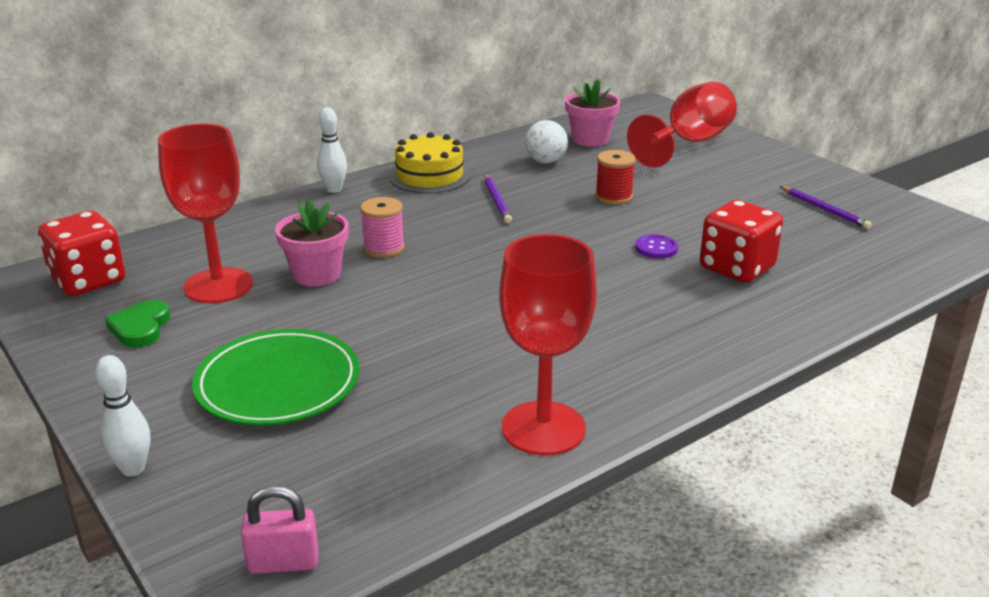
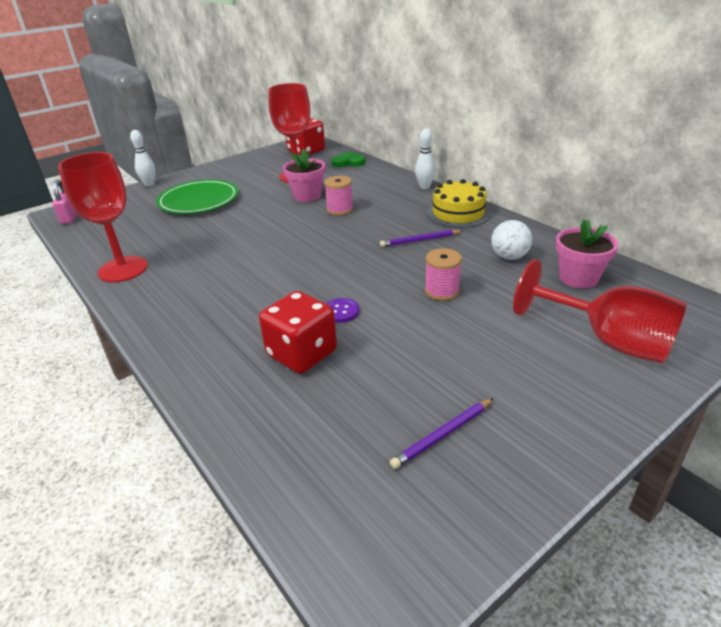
camera: 90 degrees right, 5 degrees up
green heart [105,300,170,348] -> green heart moved to [331,152,366,167]
red spool [595,150,636,205] -> pink spool [425,248,462,301]

